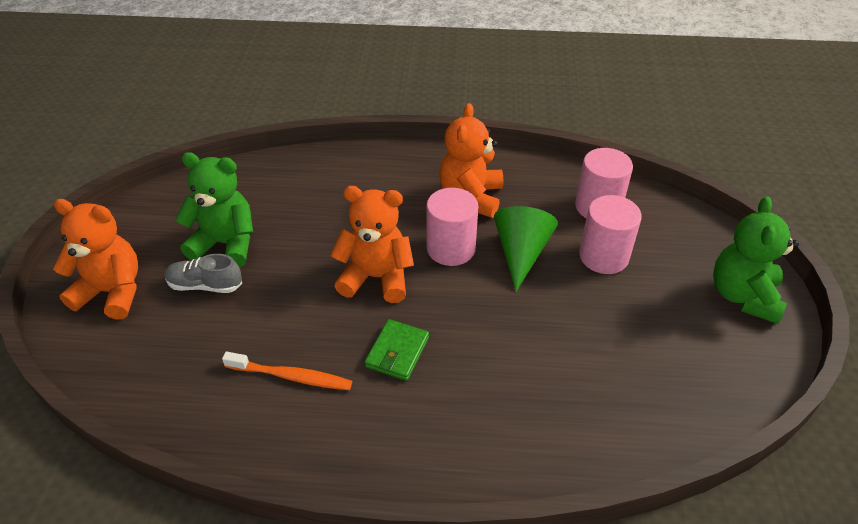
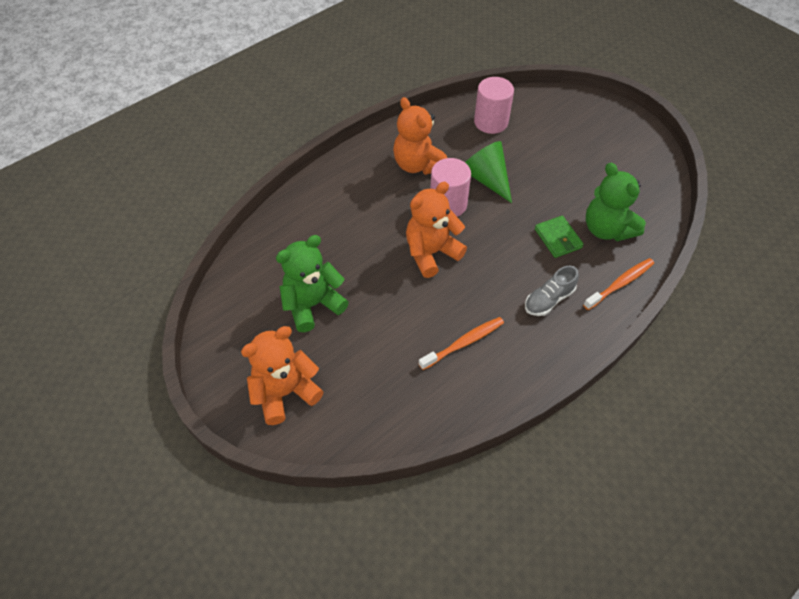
camera: 45 degrees left, 10 degrees up
grey shoe [164,254,242,293] -> grey shoe moved to [525,266,579,316]
green wallet [365,319,429,381] -> green wallet moved to [535,216,584,258]
pink cylinder [579,195,642,274] -> none
green teddy bear [713,196,799,324] -> green teddy bear moved to [586,163,646,241]
none -> orange toothbrush [583,258,654,310]

